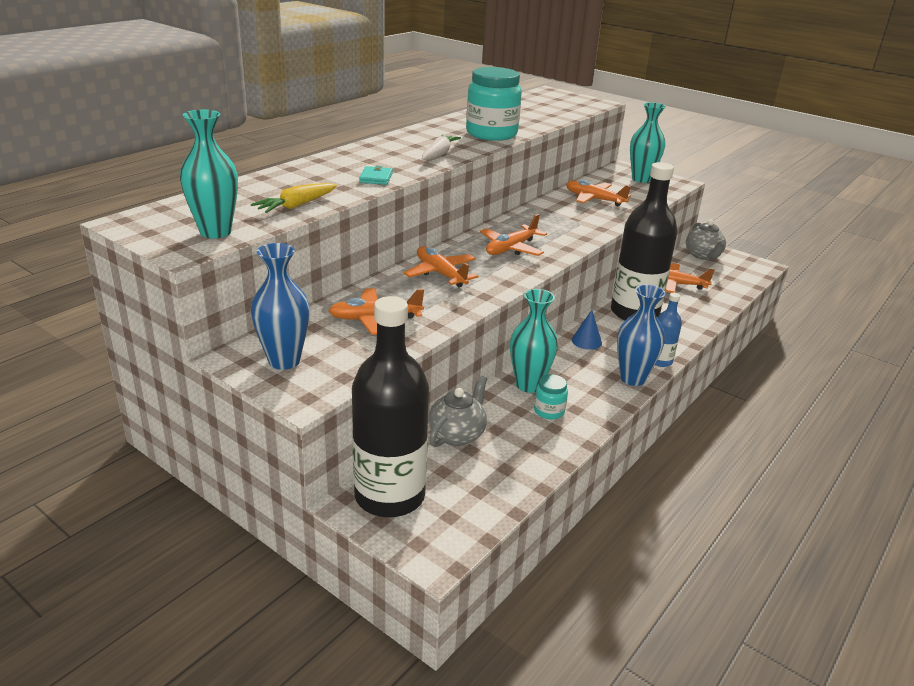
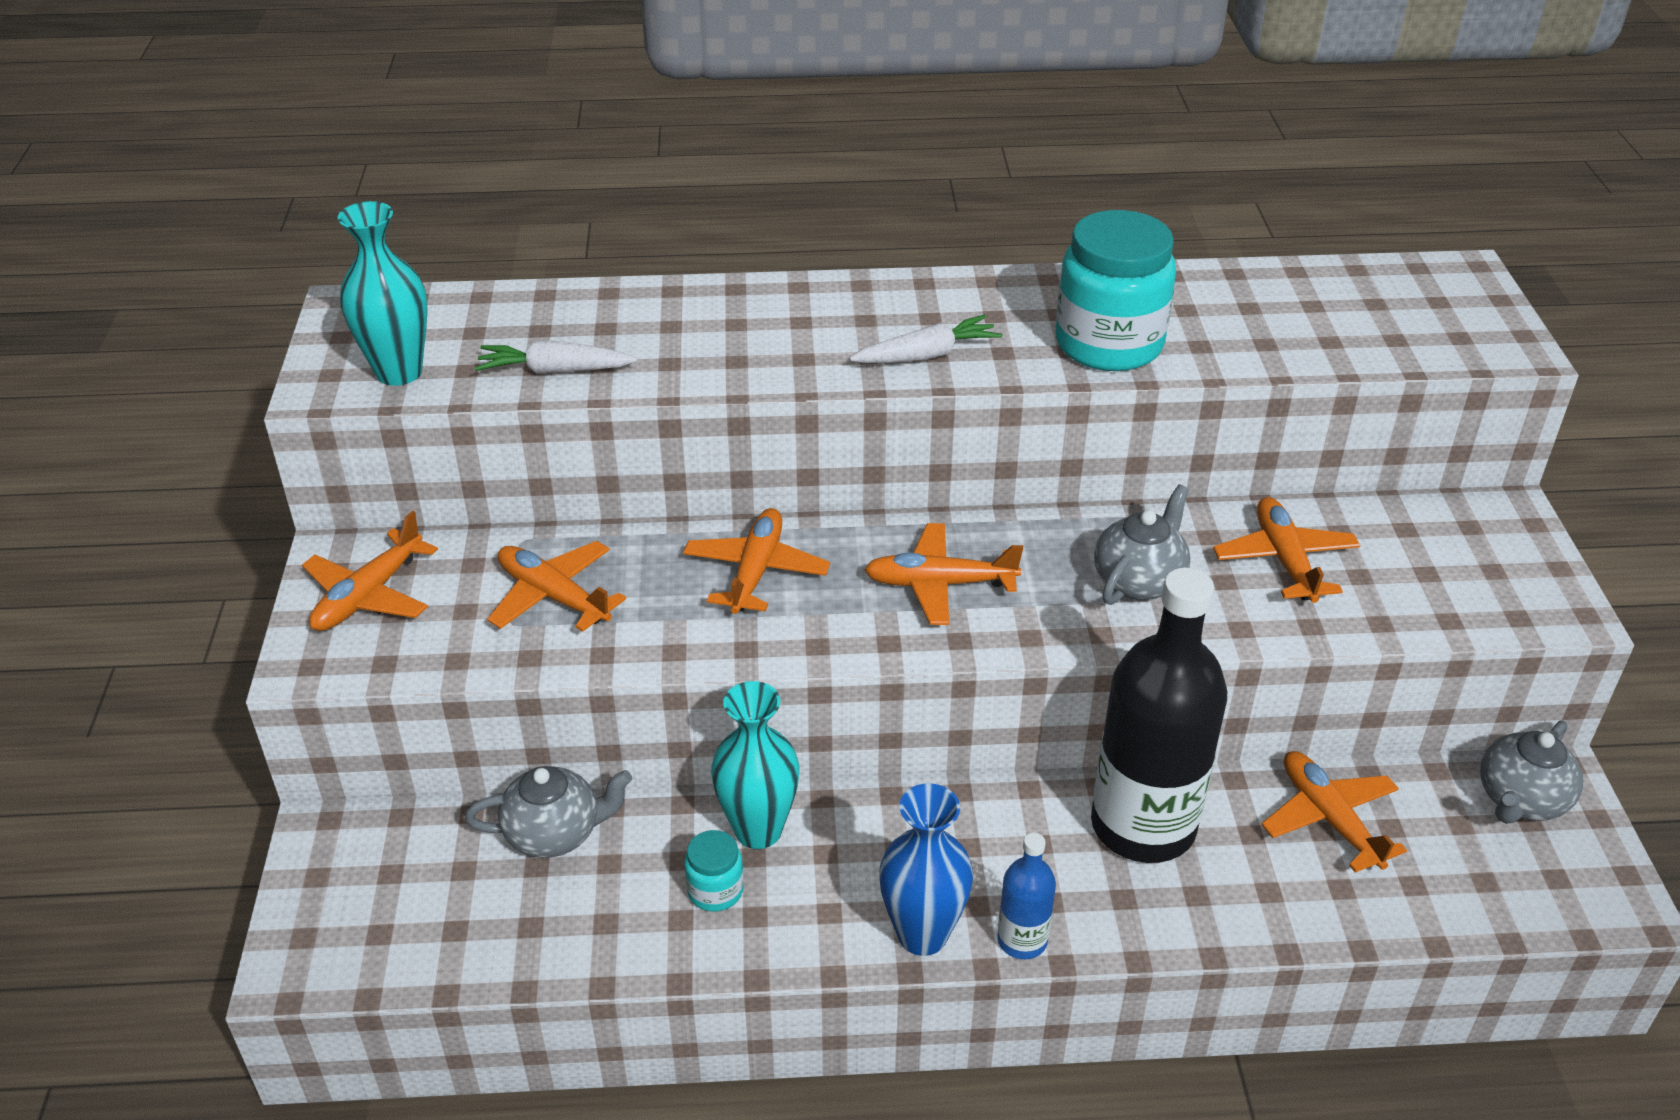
camera: 50 degrees right, 10 degrees up
yellow carrot [251,183,337,213] -> white carrot [475,341,637,374]
blue vase [251,243,310,370] -> orange plane [302,511,438,631]
black bottle [352,296,429,517] -> none
turquoise wallet [359,166,393,185] -> none
blue cone [572,310,602,350] -> none
turquoise vase [630,102,666,183] -> none
none -> grey teapot [1094,484,1190,605]

